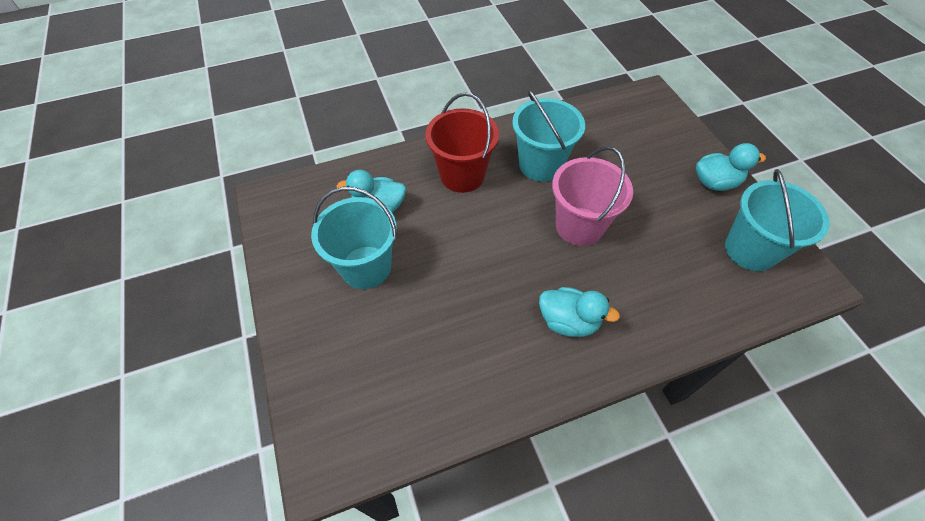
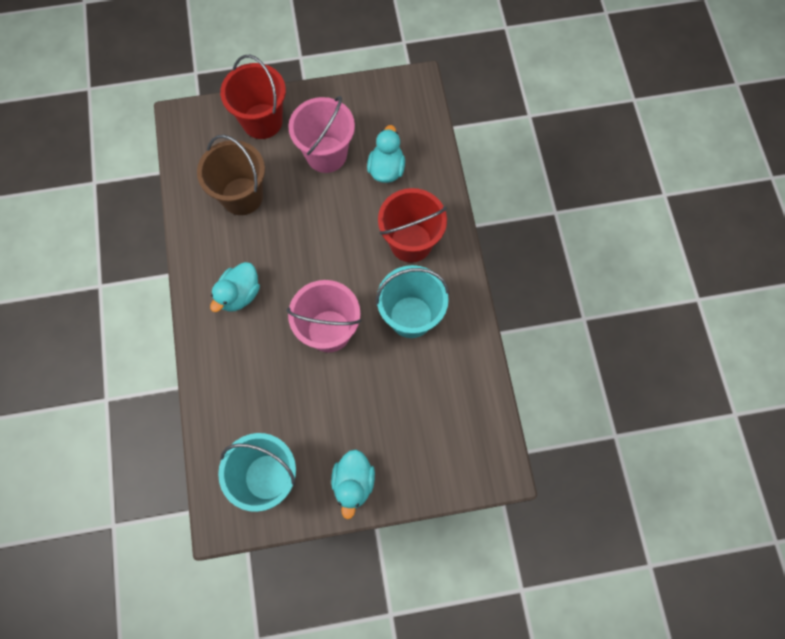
camera: 100 degrees right, 15 degrees up
turquoise bucket [311,187,397,289] -> pink bucket [288,96,355,173]
none -> brown bucket [197,135,265,215]
none -> red bucket [220,55,286,139]

